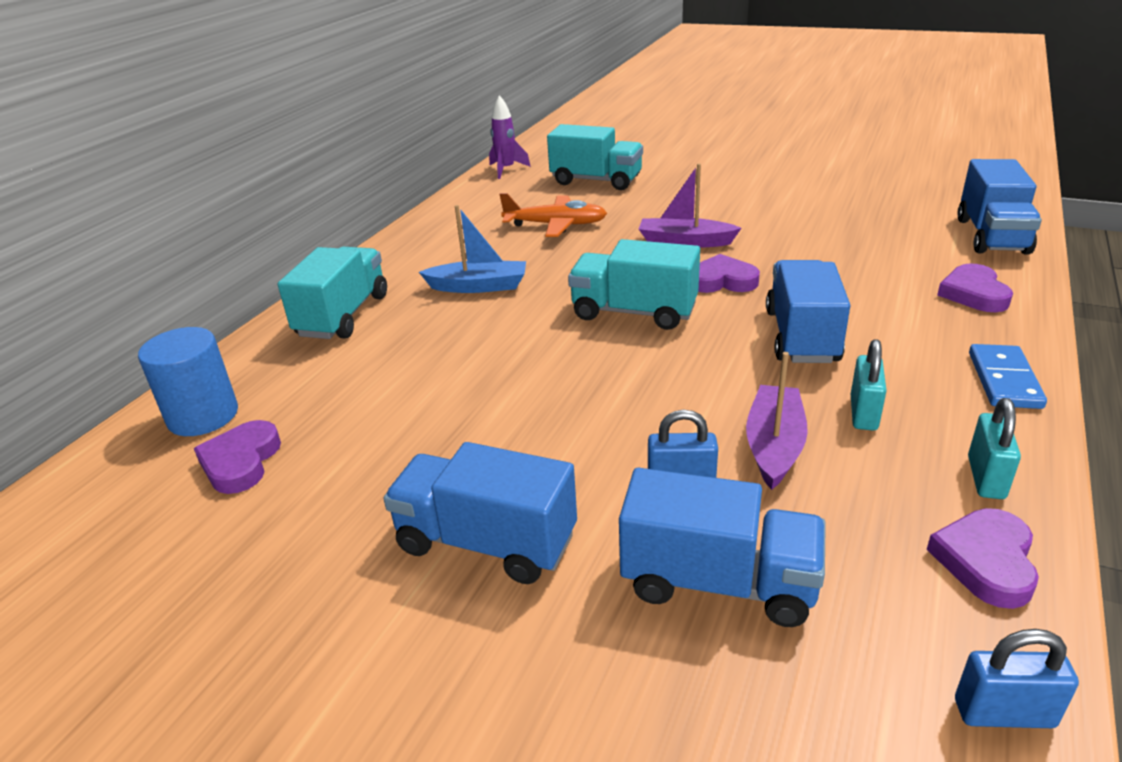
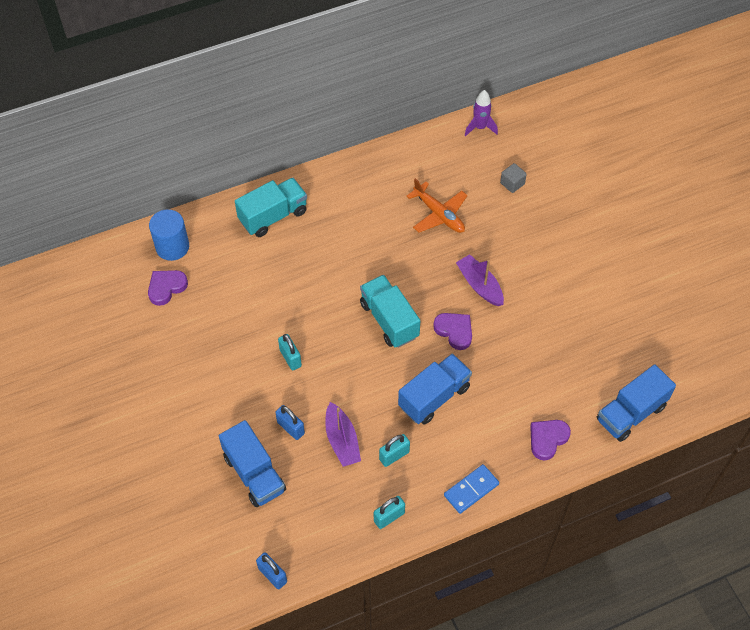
camera: 40 degrees right, 25 degrees up
blue truck [383,442,577,584] -> none
blue boat [419,205,526,293] -> none
turquoise truck [547,124,643,190] -> grey cube [500,163,527,193]
purple boat [746,352,808,490] -> purple boat turned 105 degrees clockwise [325,402,361,467]
purple heart [927,508,1039,609] -> none
none -> turquoise padlock [278,334,302,371]

